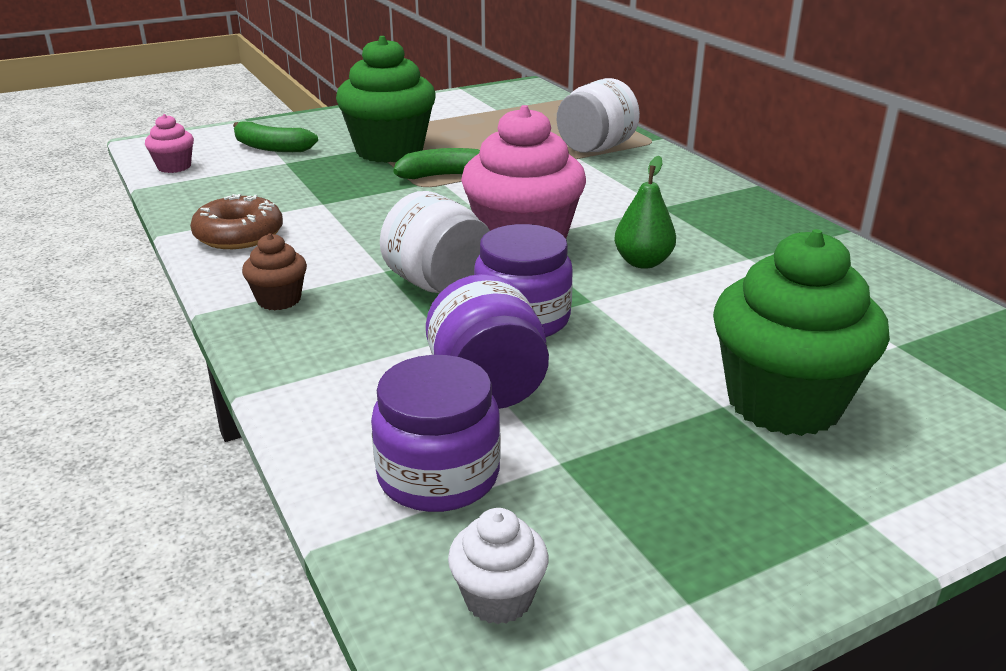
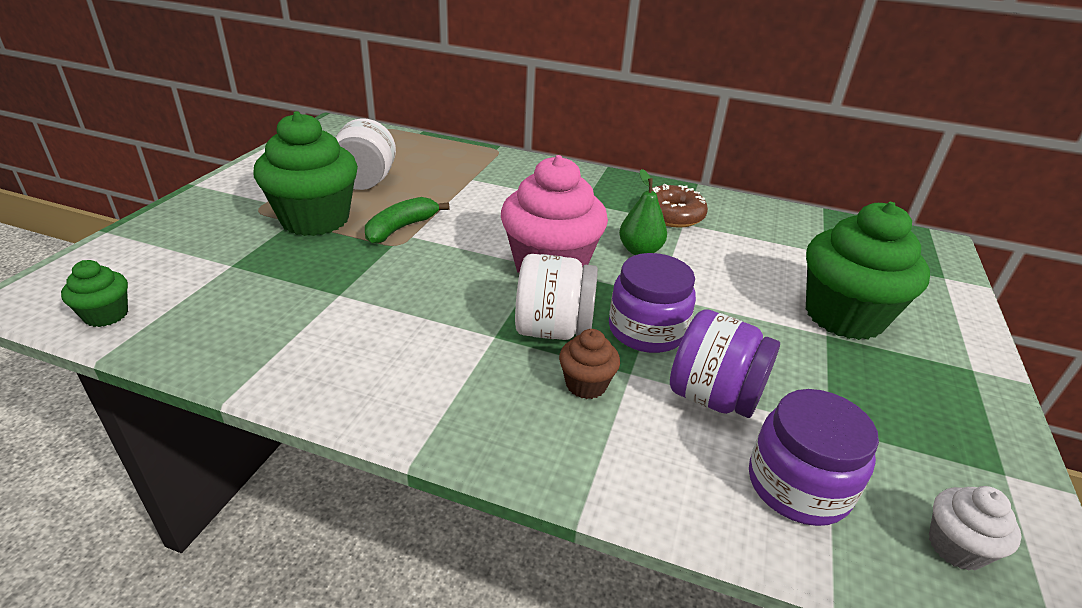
camera: 45 degrees left, 5 degrees up
pink cupcake [145,114,194,173] -> green cupcake [61,260,128,327]
brown donut [190,194,283,249] -> brown donut moved to [648,184,708,228]
green banana [233,122,318,152] -> none
brown cupcake [242,233,307,310] -> brown cupcake moved to [559,329,620,399]
white jar [557,78,640,153] -> white jar moved to [335,118,396,190]

